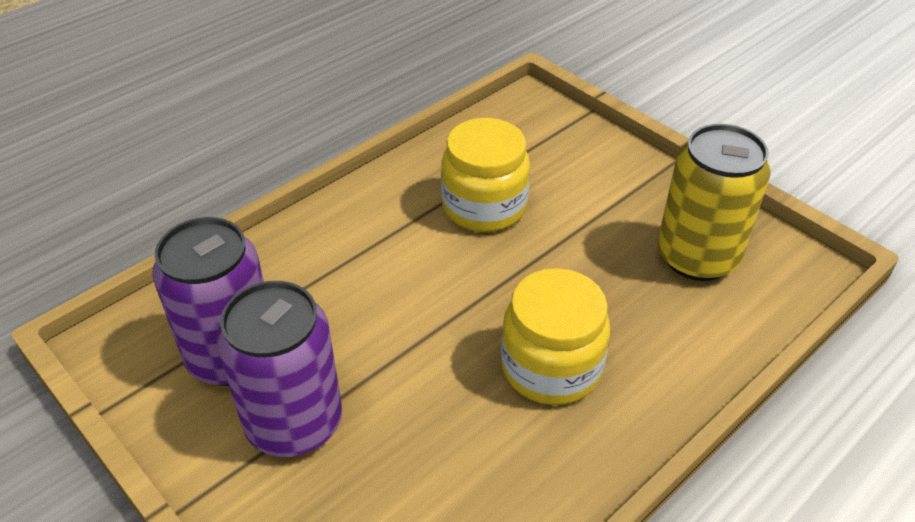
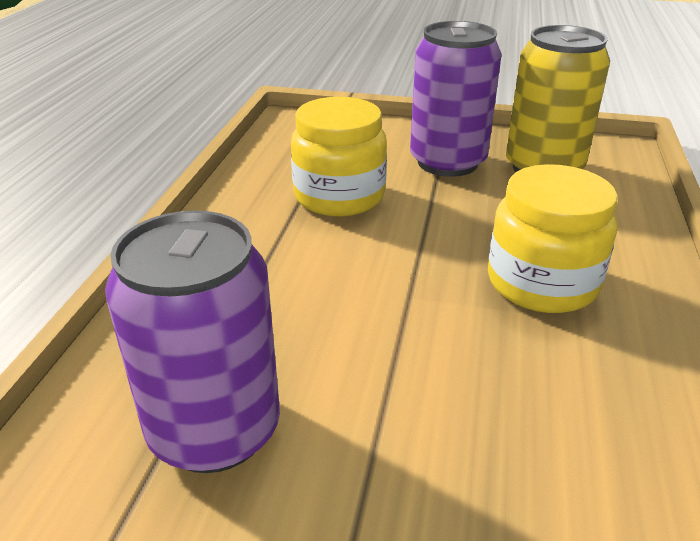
camera: 35 degrees left, 10 degrees down
purple can [217,281,342,457] -> purple can moved to [410,21,502,177]

